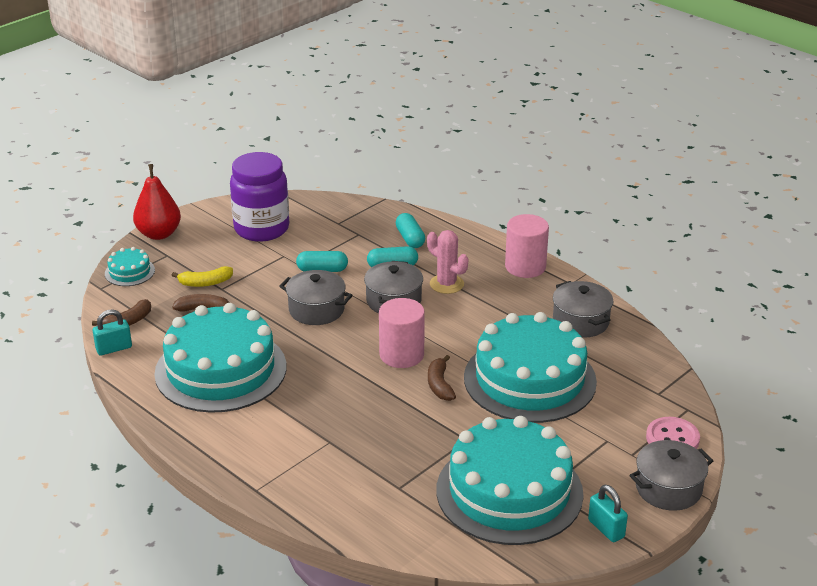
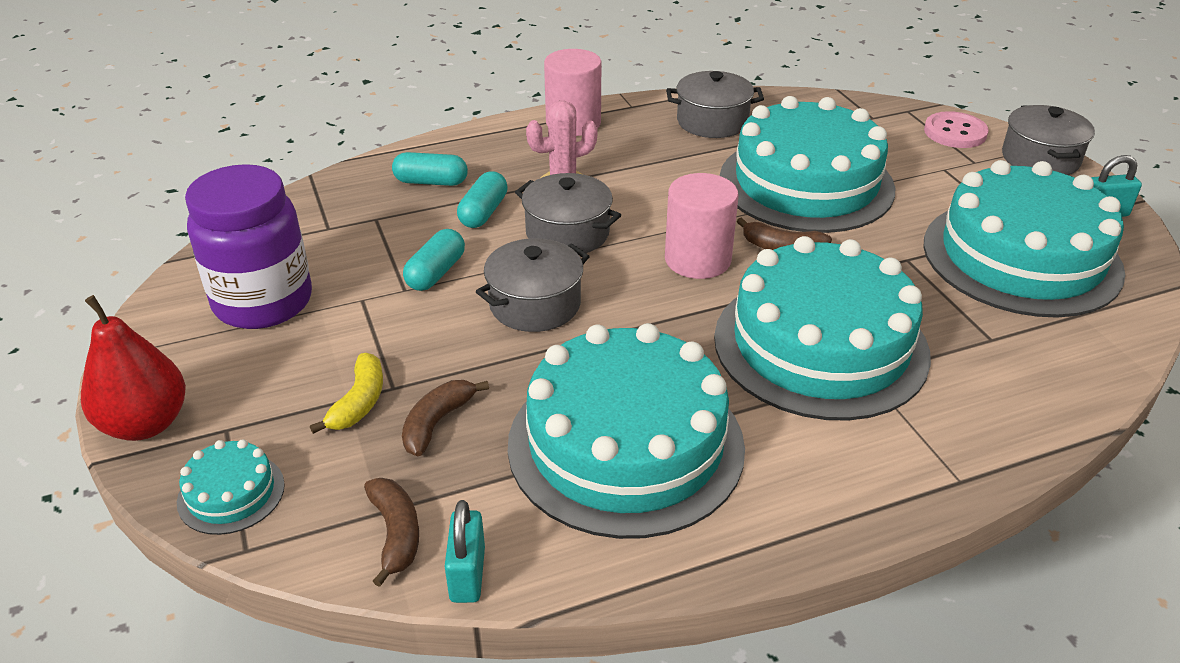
camera: 65 degrees left, 5 degrees up
none -> turquoise cake [714,236,931,421]

